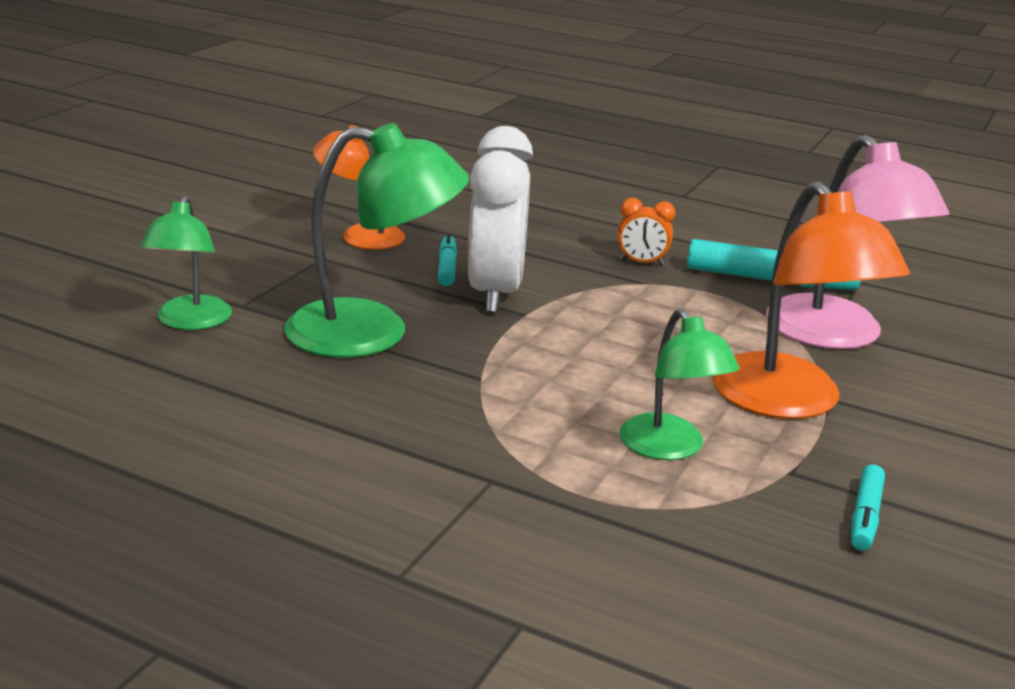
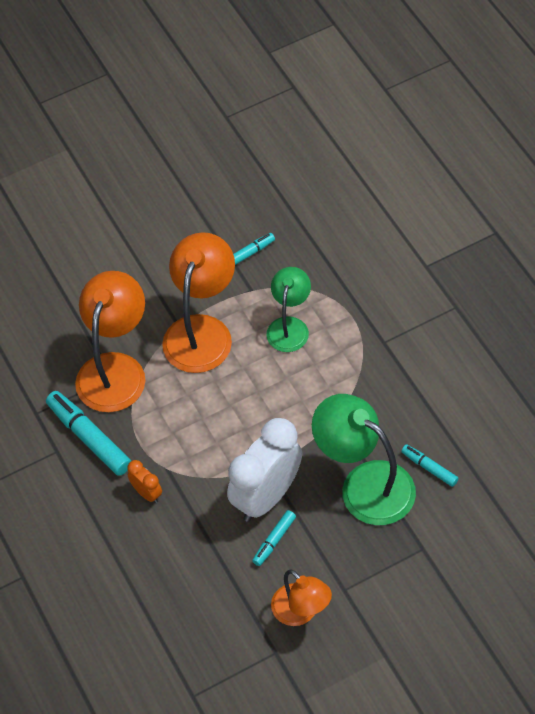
camera: 140 degrees left, 30 degrees up
green lamp [140,196,232,330] -> none
pink lamp [766,135,949,349] -> orange lamp [75,271,145,412]
none -> turquoise marker [401,445,458,487]

